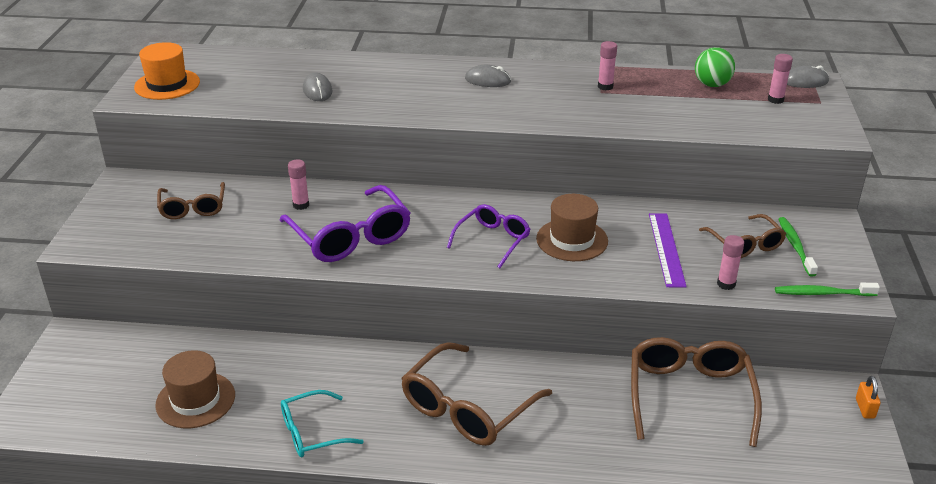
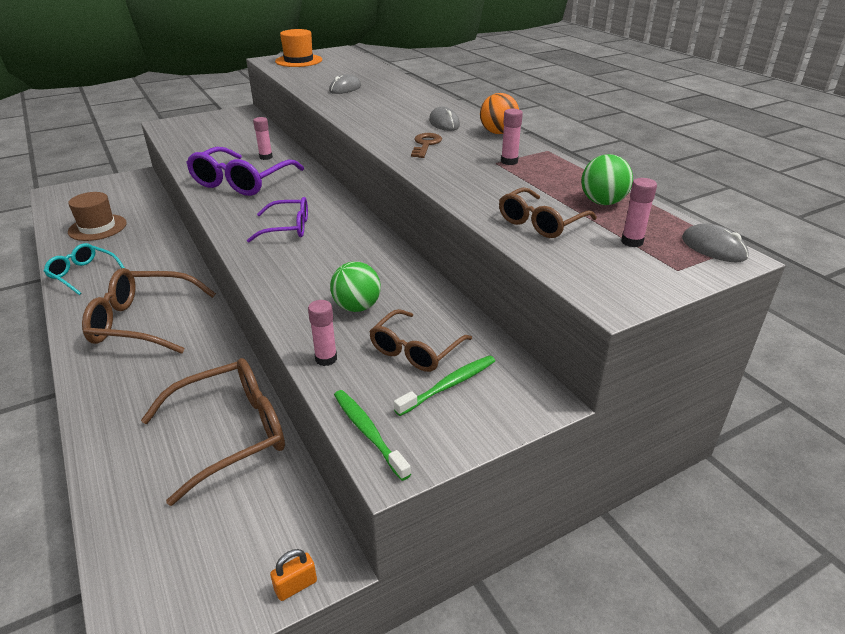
camera: 55 degrees right, 0 degrees up
brown glasses [157,182,225,219] -> brown glasses moved to [499,187,597,238]
brown hat [536,194,608,261] -> none
purple ruler [649,213,687,287] -> green ball [330,262,381,312]
none -> brown key [411,133,442,158]
none -> orange ball [480,93,519,134]

